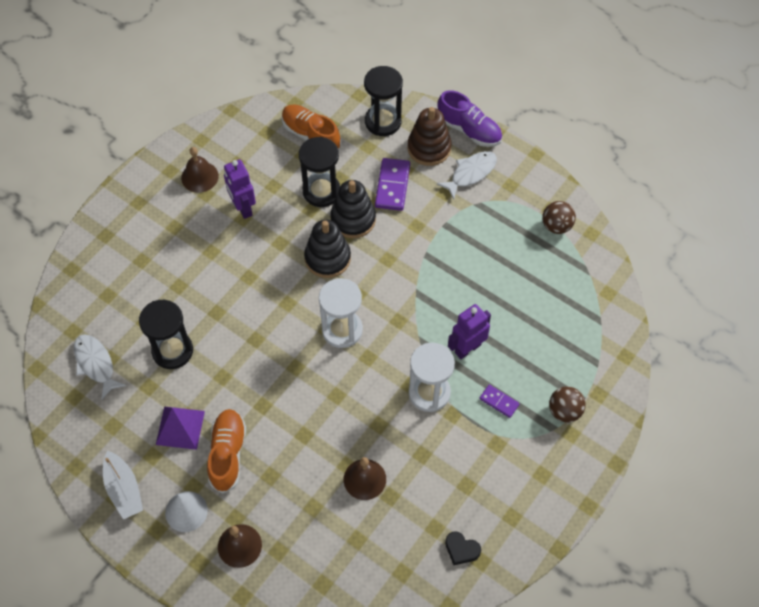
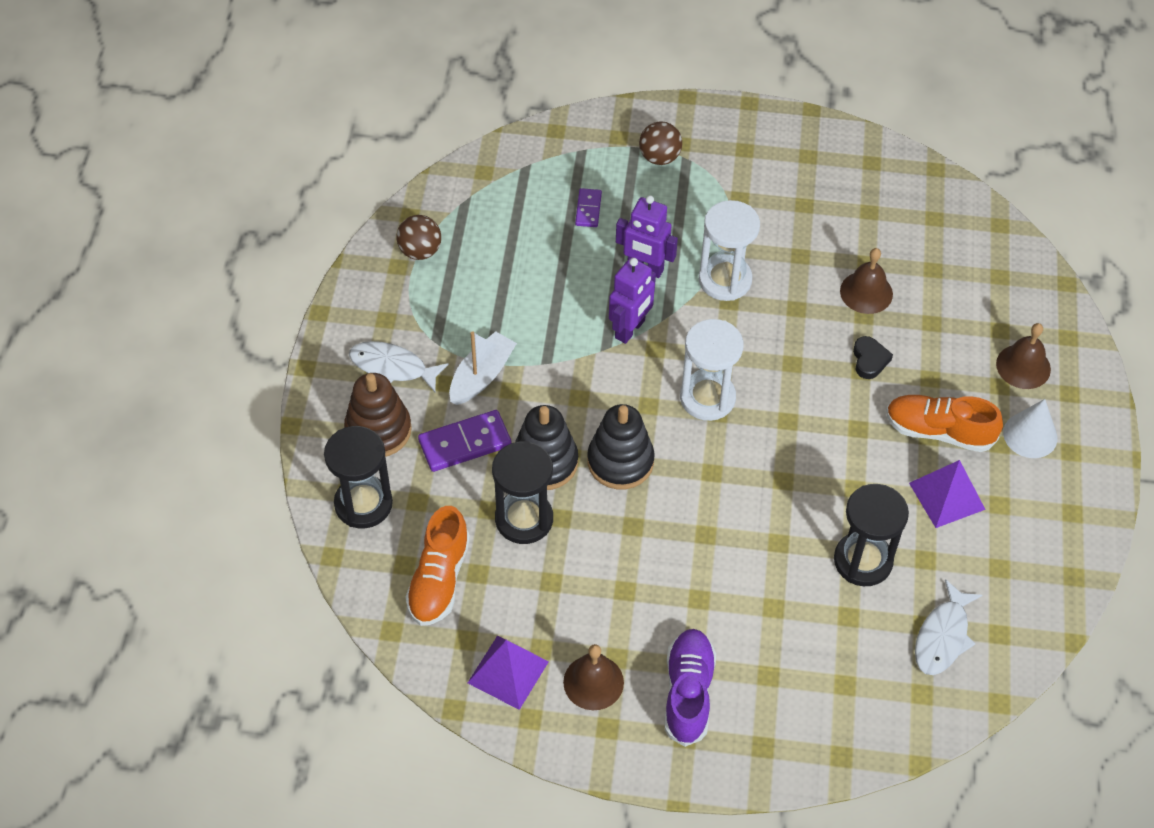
camera: 120 degrees left, 5 degrees down
white boat [103,451,143,520] -> white boat moved to [449,331,517,405]
orange shoe [207,409,246,494] -> orange shoe turned 45 degrees clockwise [886,395,1003,452]
purple robot [224,159,256,219] -> purple robot moved to [609,257,656,344]
purple shoe [437,90,502,147] -> purple shoe moved to [665,629,716,747]
black heart [445,531,481,565] -> black heart moved to [853,336,893,379]
purple domino [479,385,520,418] -> purple domino moved to [575,188,602,227]
none -> purple pyramid [468,636,549,710]

